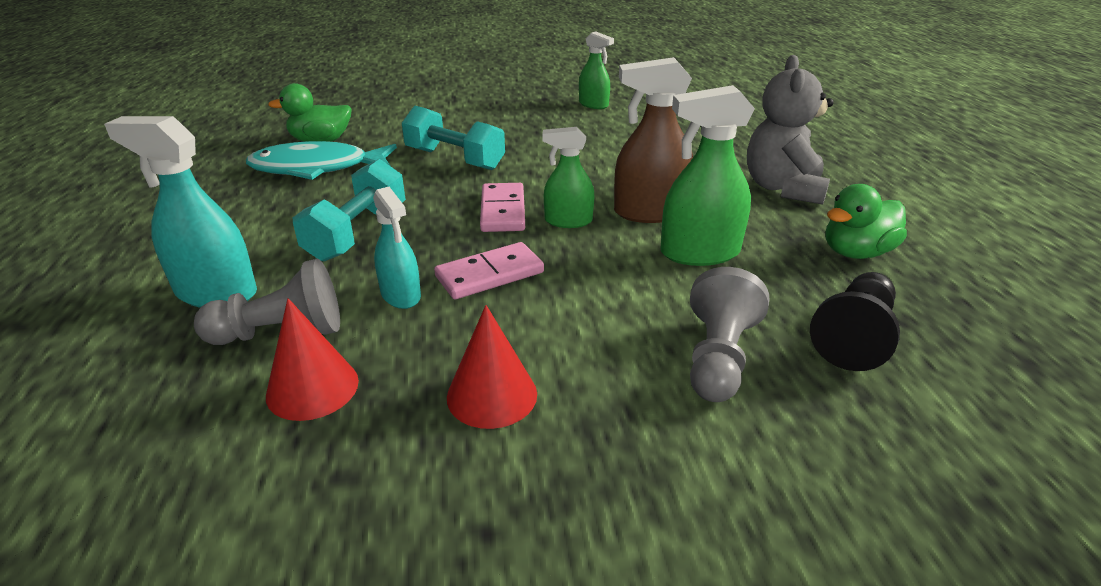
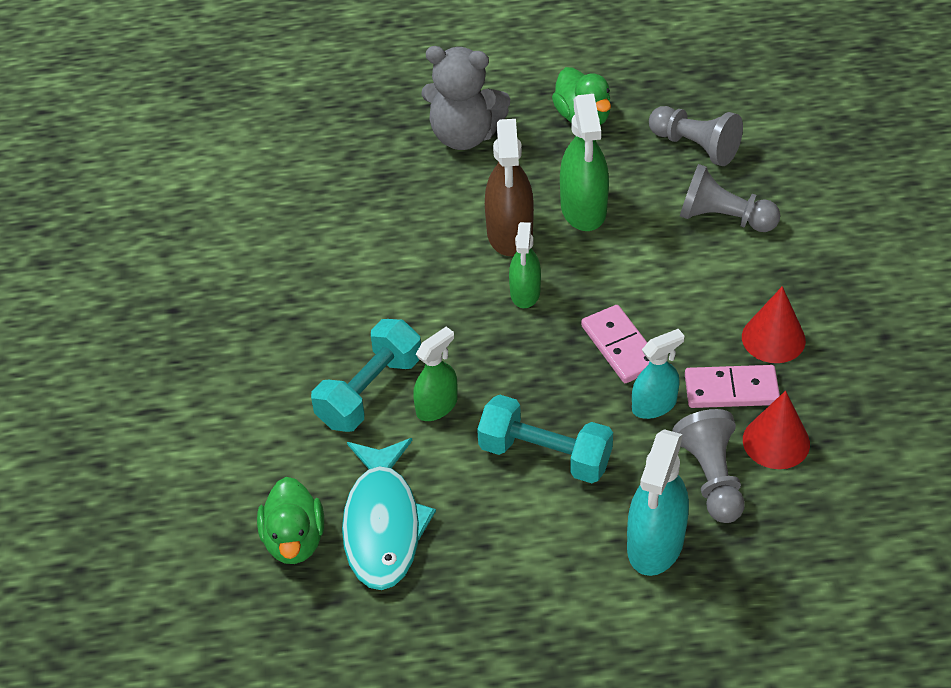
camera: 85 degrees left, 15 degrees up
pink domino [480,183,525,232] -> pink domino moved to [685,365,780,408]
green spray bottle [579,31,614,109] -> green spray bottle moved to [413,327,458,421]
black pawn [810,272,900,371] -> grey pawn [649,106,743,166]

